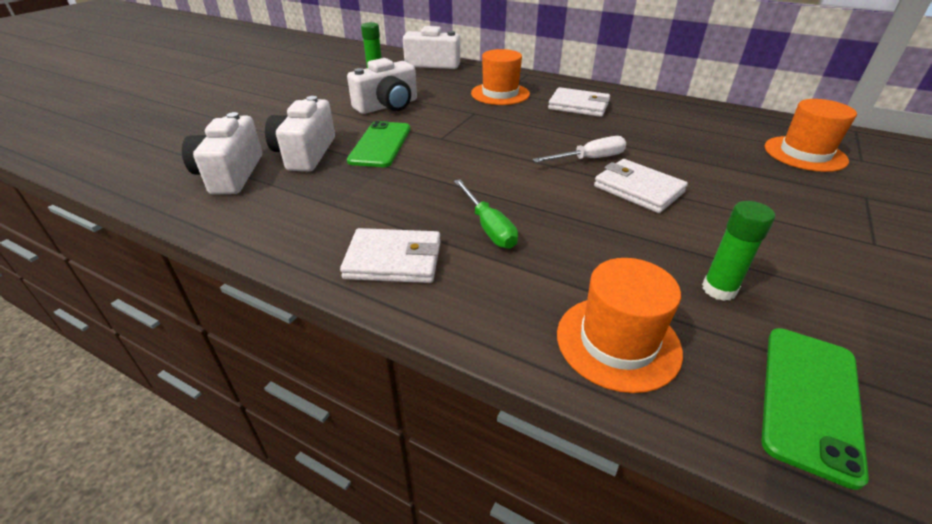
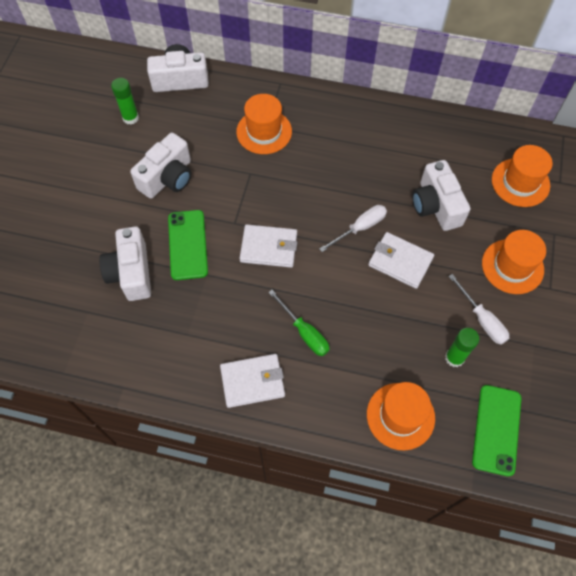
camera: 15 degrees left, 25 degrees up
white camera [182,112,262,195] -> white camera moved to [412,160,470,231]
white wallet [548,87,610,117] -> white wallet moved to [240,224,297,268]
none -> white screwdriver [448,274,509,345]
none -> orange hat [482,230,546,294]

